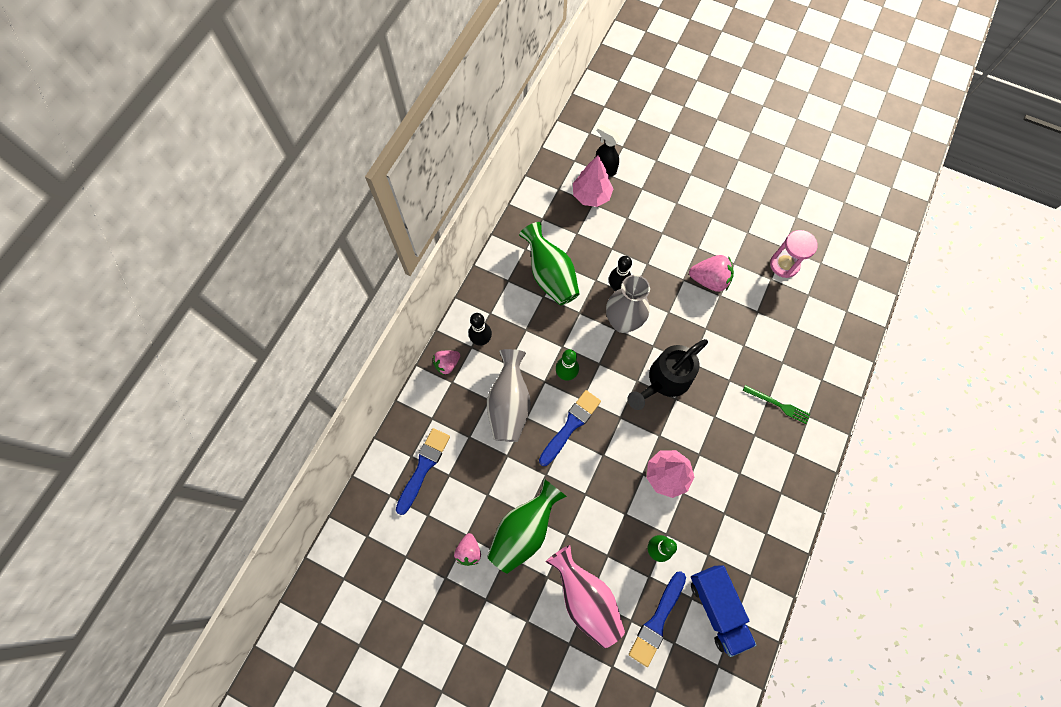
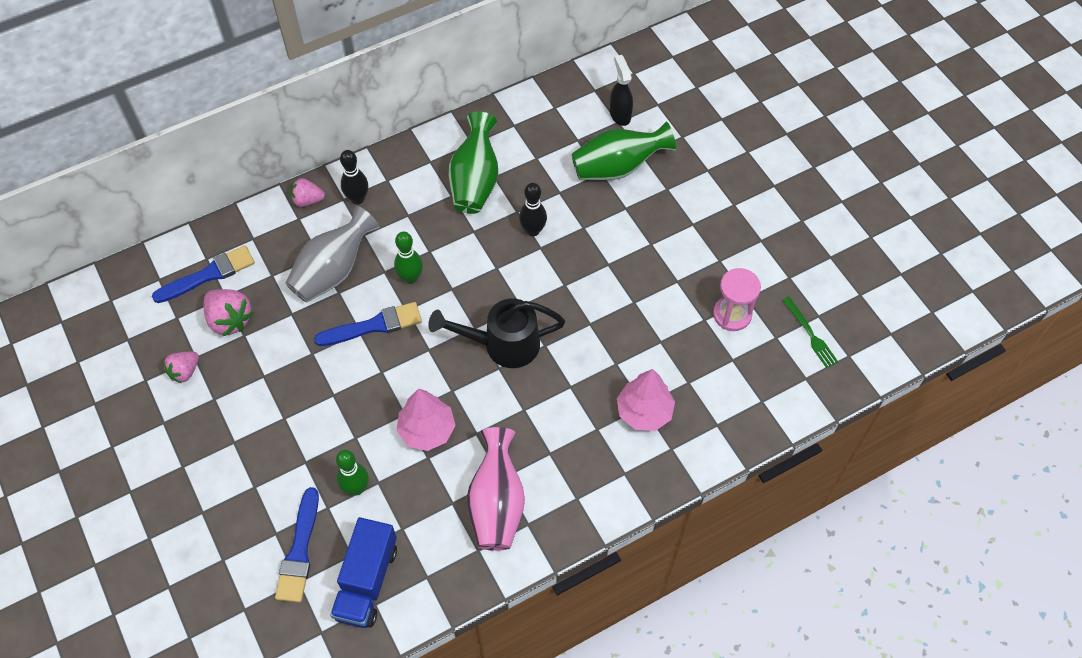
camera: 35 degrees right, 10 degrees down
green vase [487,479,567,574] -> green vase moved to [572,122,676,180]
pink vase [546,545,625,648] -> pink vase moved to [467,427,525,551]
pink tree [573,155,614,207] -> pink tree moved to [617,369,675,431]
grey vase [606,275,650,333] -> none
blue brush [629,571,686,667] -> blue brush turned 60 degrees counterclockwise [275,487,319,603]
pink strawberry [689,255,734,292] -> pink strawberry moved to [204,289,254,336]
green fork [743,385,810,424] -> green fork moved to [782,296,838,368]

